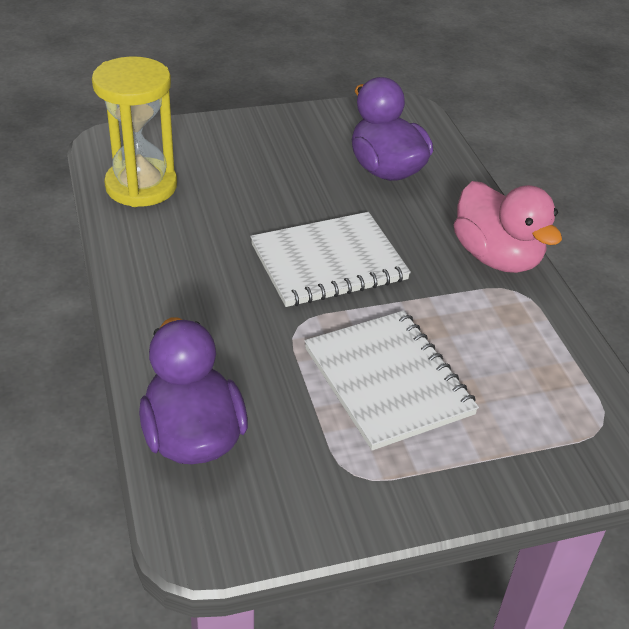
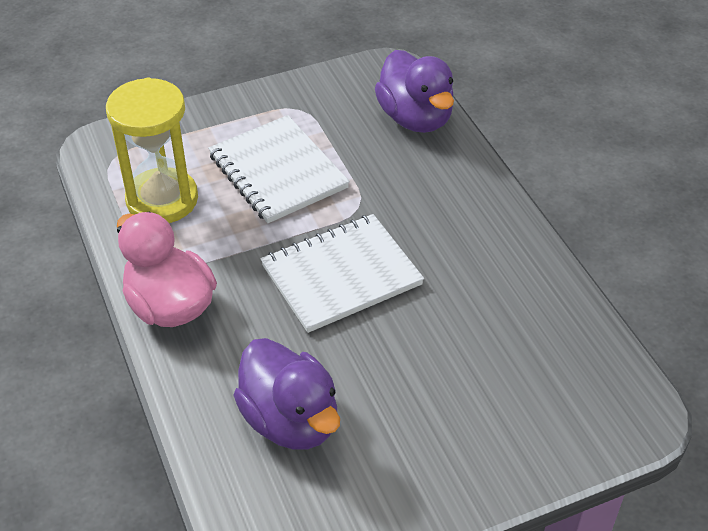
camera: 175 degrees right, 5 degrees up
yellow hourglass [92,56,177,207] -> yellow hourglass moved to [106,78,198,223]

